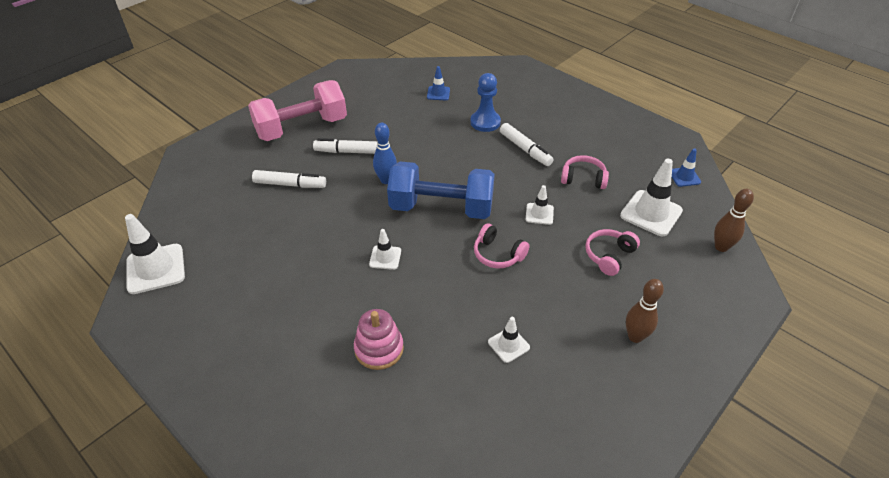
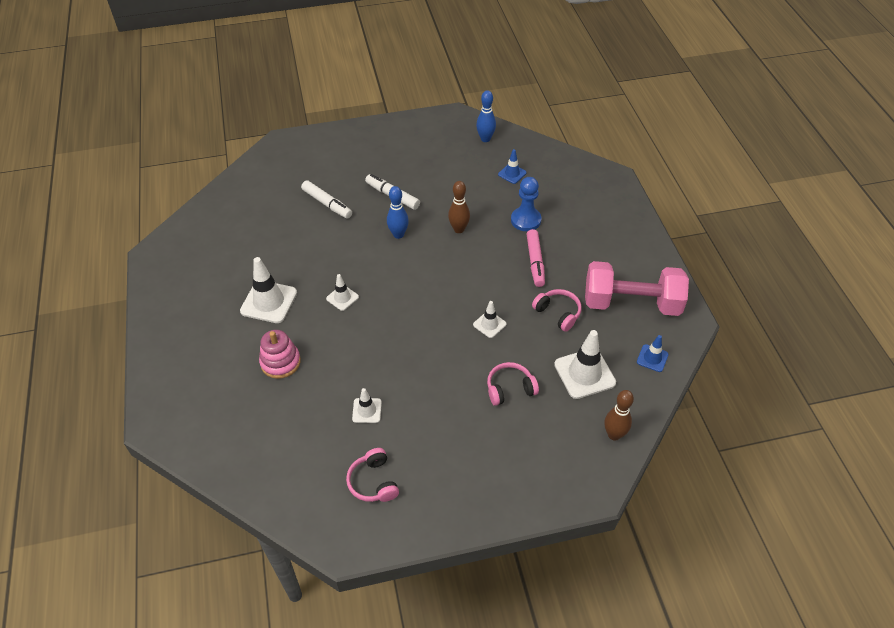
camera: 35 degrees right, 5 degrees up
white traffic cone [125,214,185,294] -> white traffic cone moved to [240,257,297,323]
pink dumbbell [248,80,347,141] -> pink dumbbell moved to [585,261,689,316]
blue dumbbell [387,161,495,219] -> none
pink headphones [474,223,530,268] -> pink headphones moved to [346,448,399,502]
white marker [500,123,554,166] -> pink marker [526,229,545,287]
brown bowling pin [626,279,664,343] -> brown bowling pin moved to [448,181,470,233]
none -> blue bowling pin [476,90,496,142]

